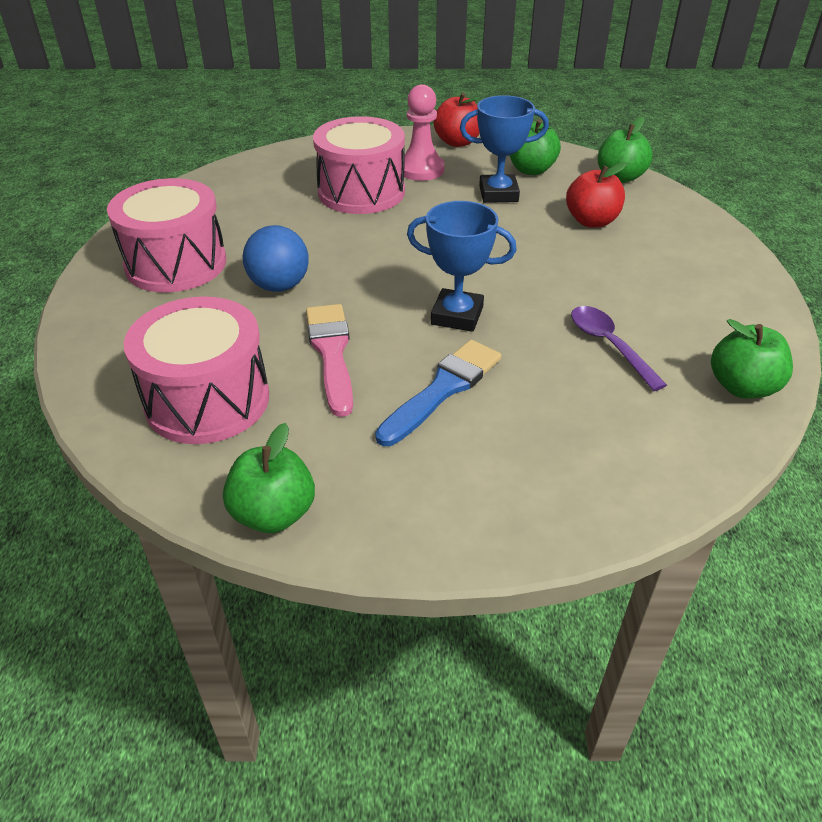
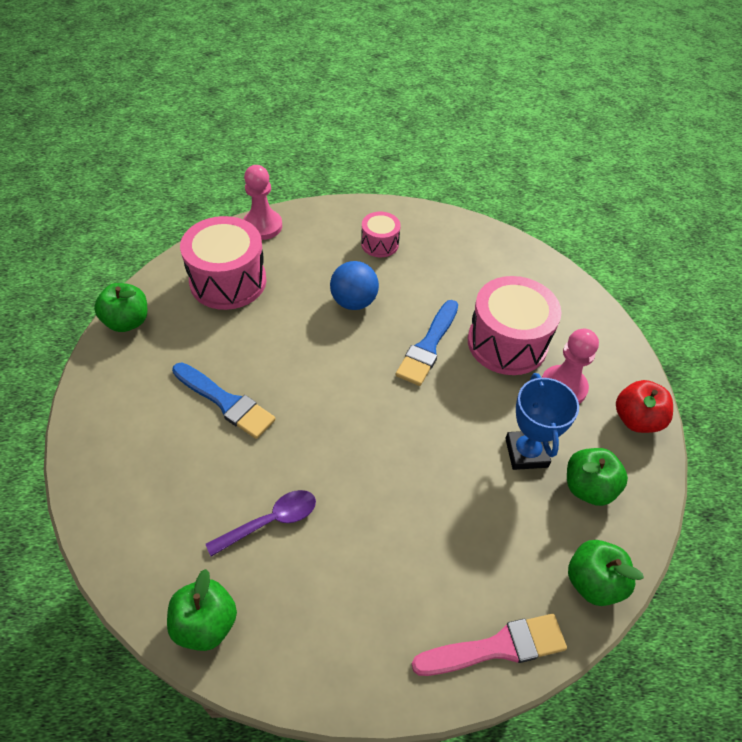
camera: 85 degrees right, 10 degrees up
pink drum [107,178,226,292] -> pink drum [361,212,401,257], size x0.53
pink brush [306,304,353,417] -> pink brush moved to [411,614,567,676]
blue trophy [407,201,516,332] -> none
red apple [566,162,627,227] -> none
none -> pink pawn [243,165,282,240]
none -> blue brush [396,300,458,386]

